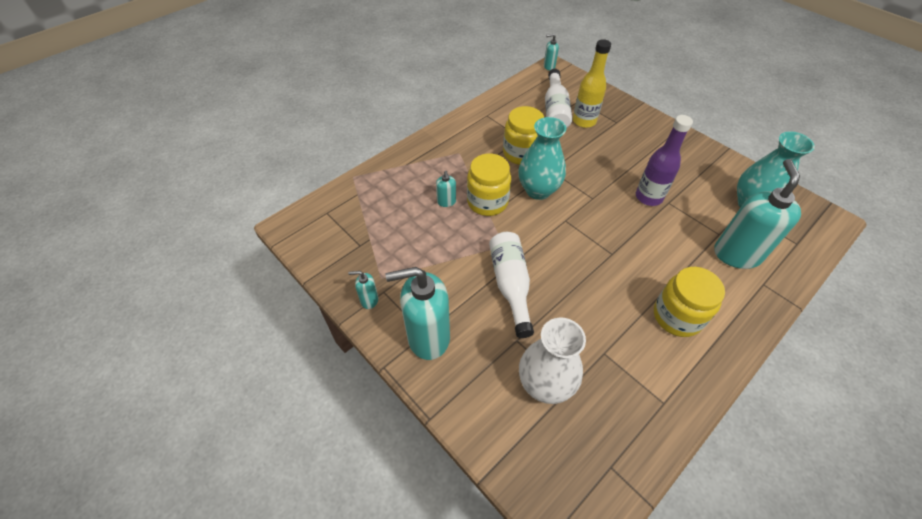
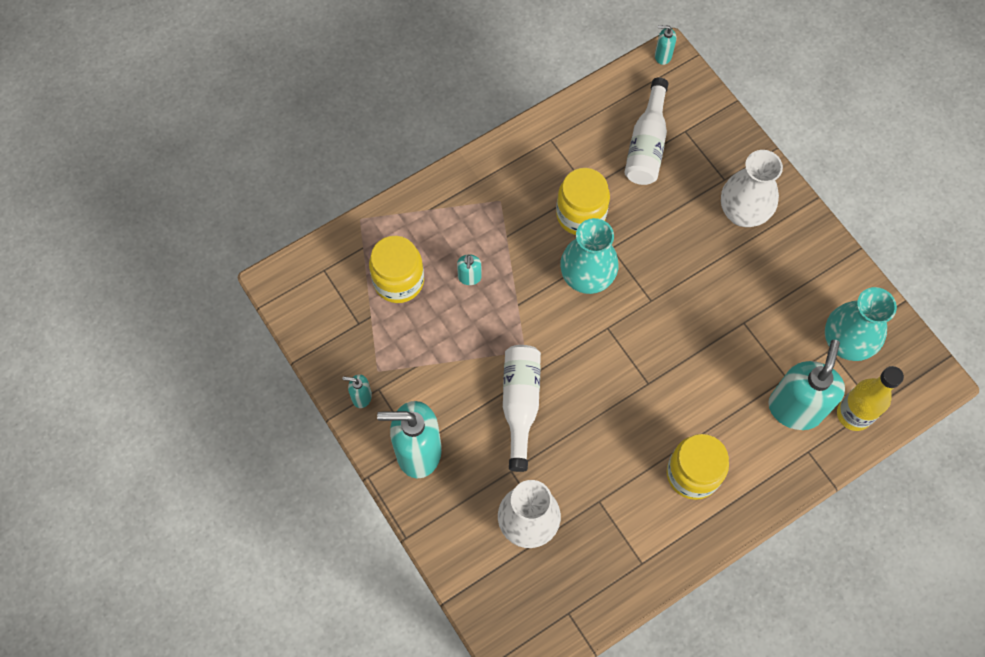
camera: 10 degrees right, 15 degrees up
yellow jar [467,154,511,216] -> yellow jar moved to [369,236,424,303]
yellow bottle [573,39,611,128] -> yellow bottle moved to [837,366,904,431]
purple bottle [636,115,693,206] -> none
none -> white vase [721,150,783,227]

